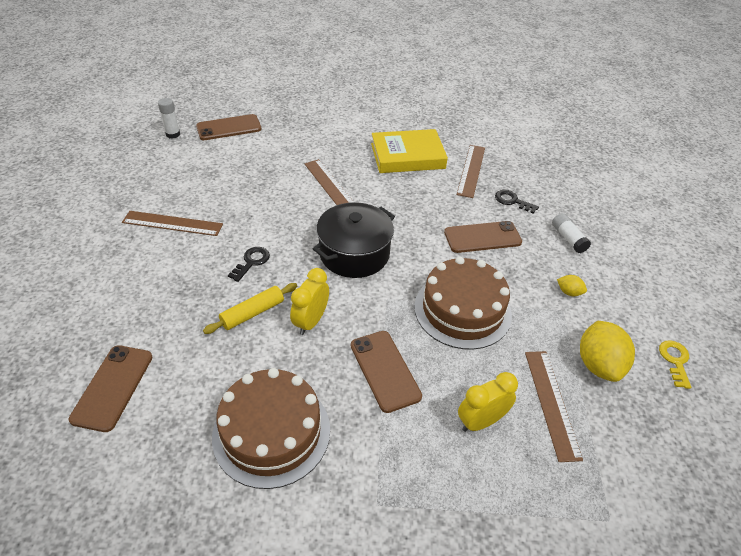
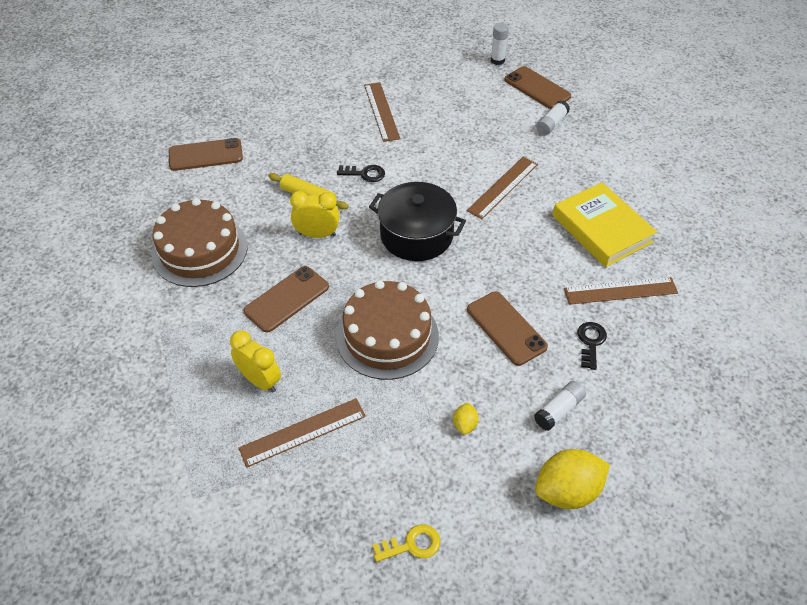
camera: 70 degrees right, 5 degrees up
yellow lemon [580,321,635,382] -> yellow lemon moved to [535,449,610,509]
none -> white glue stick [536,100,570,135]

